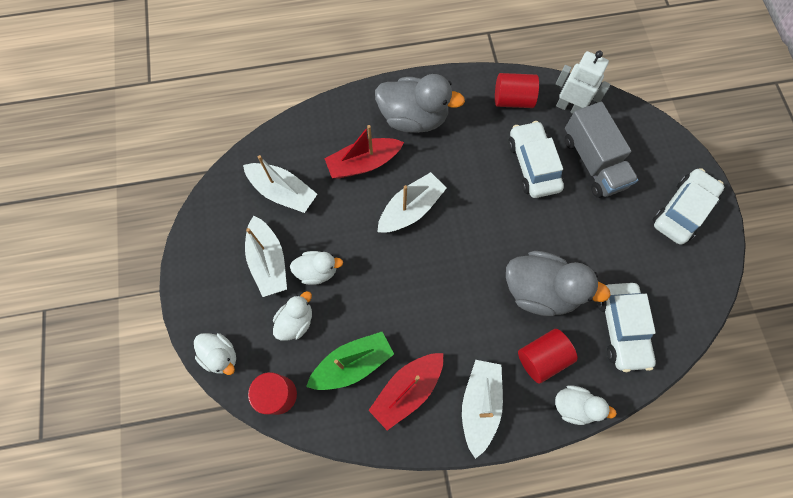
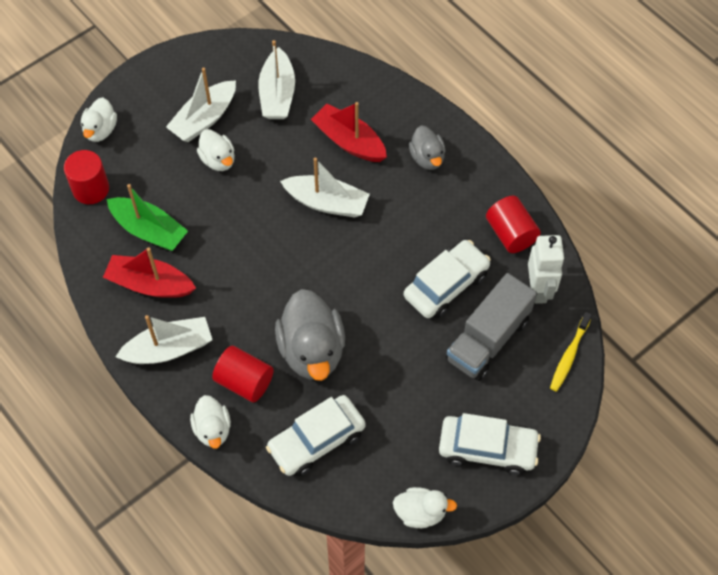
camera: 60 degrees right, 10 degrees down
white duck [273,291,312,341] -> white duck moved to [393,487,457,528]
grey duck [375,74,465,133] -> grey duck [409,125,445,170], size x0.56
none -> yellow toothbrush [550,312,592,391]

